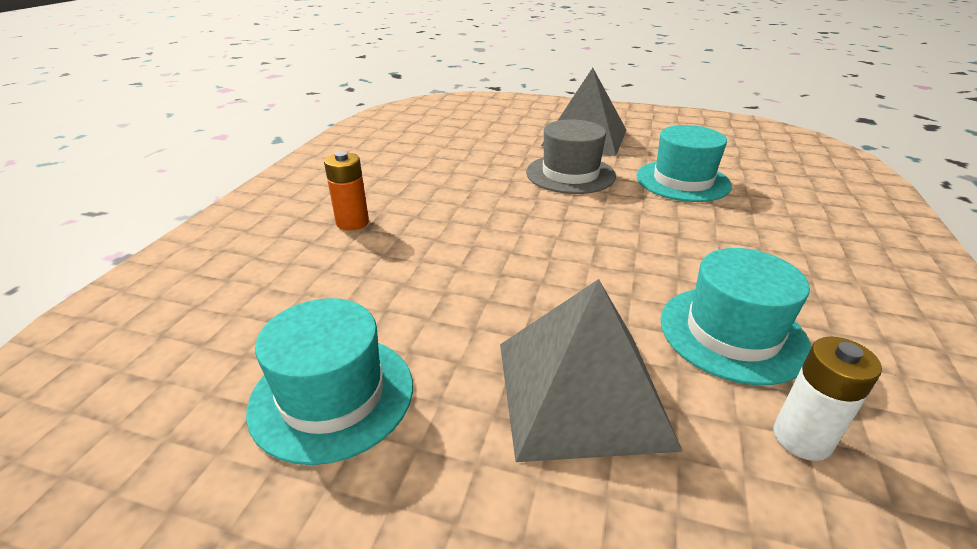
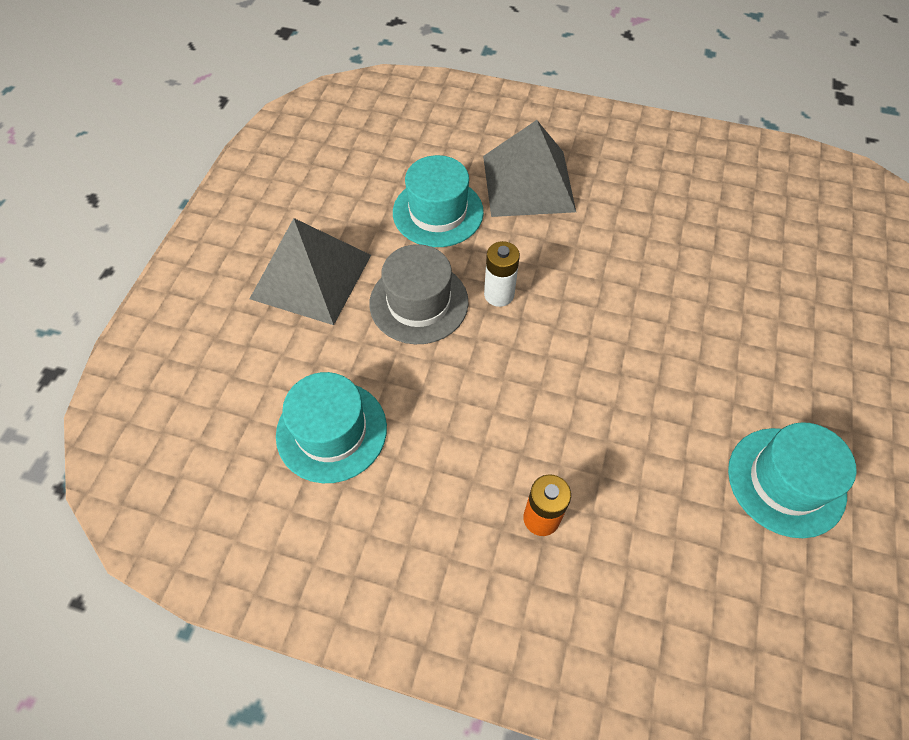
camera: 90 degrees left, 25 degrees up
grey pyramid [500,279,683,462] -> grey pyramid moved to [483,120,576,217]
turquoise hat [660,248,811,385] -> turquoise hat moved to [276,372,387,483]
white battery [774,337,882,461] -> white battery moved to [484,241,520,307]

